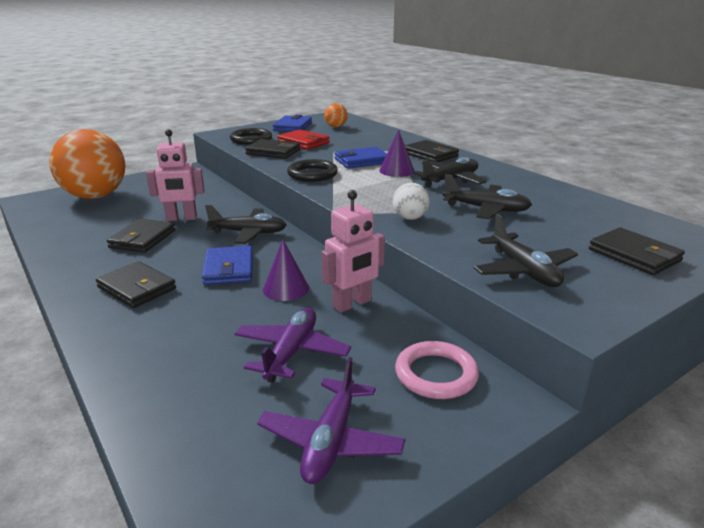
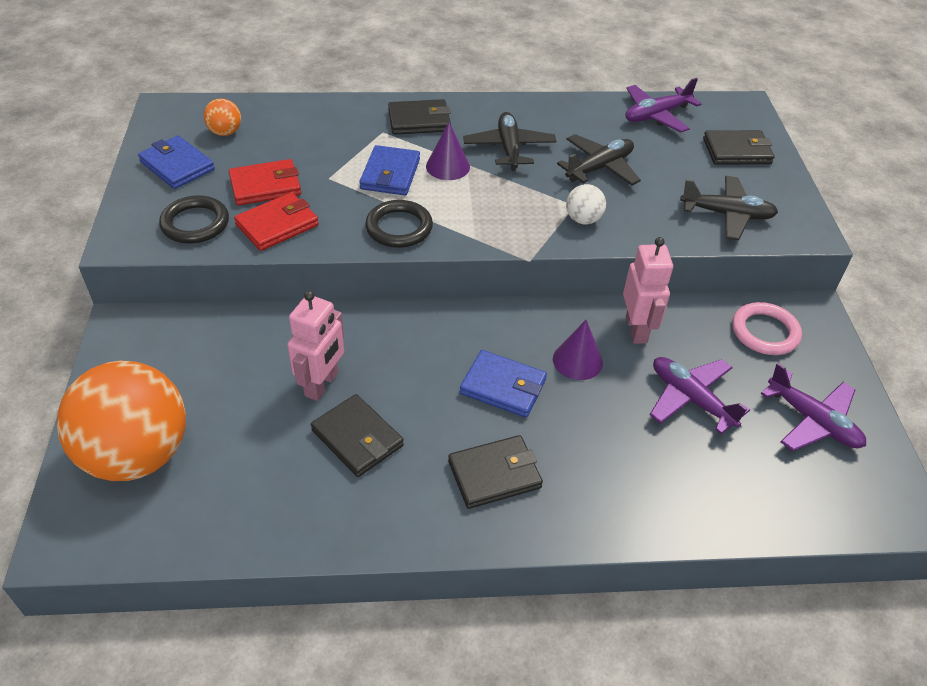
camera: 60 degrees left, 20 degrees up
black plane [205,205,286,244] -> none
black wallet [245,139,300,159] -> red wallet [234,192,319,251]
none -> purple plane [625,78,701,133]

